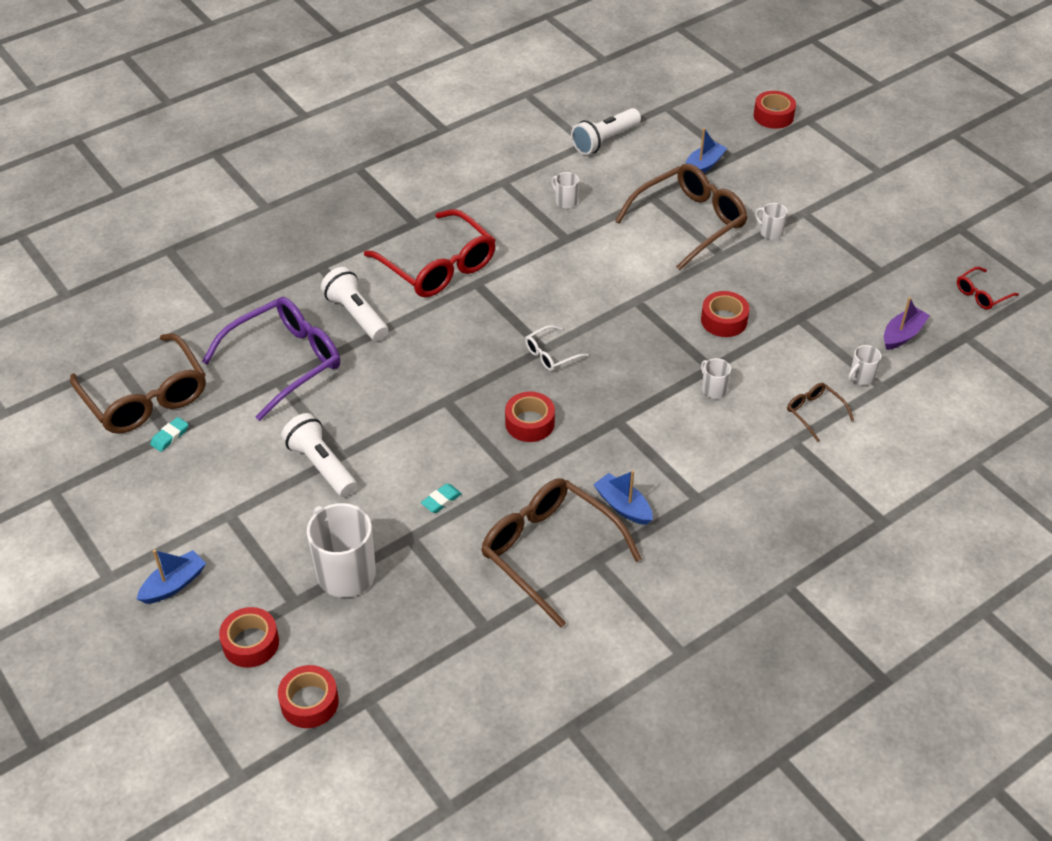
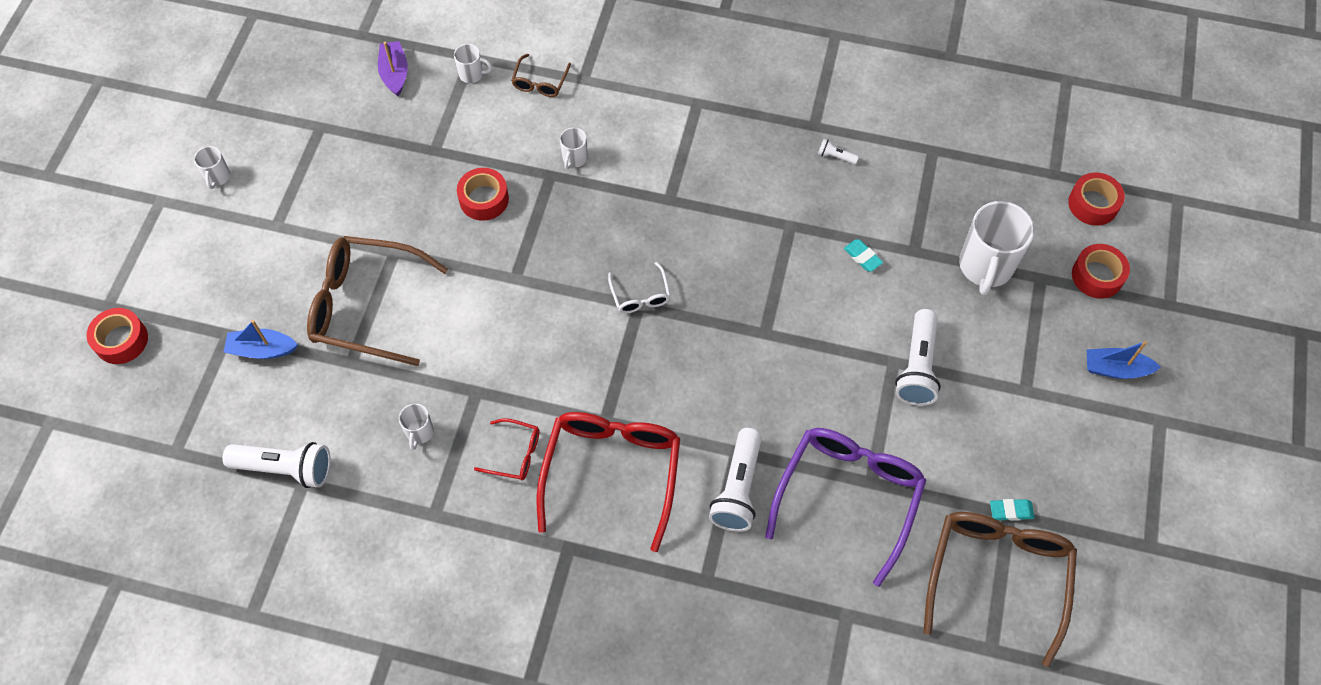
camera: 130 degrees left, 15 degrees up
purple glasses [202,297,340,421] -> purple glasses turned 105 degrees clockwise [765,428,926,587]
turquoise eraser [421,484,462,513] -> turquoise eraser turned 45 degrees clockwise [844,239,883,271]
brown glasses [481,478,642,628] -> white flashlight [818,139,859,164]
red tape [505,392,555,442] -> none
white glasses [525,325,589,371] -> white glasses turned 60 degrees clockwise [608,262,671,313]
blue boat [593,470,653,525] -> none
white mug [755,203,788,240] -> white mug moved to [194,146,230,189]
purple boat [884,297,930,350] -> purple boat turned 75 degrees clockwise [378,41,408,96]
red glasses [957,267,1019,310] -> red glasses moved to [474,418,539,480]

